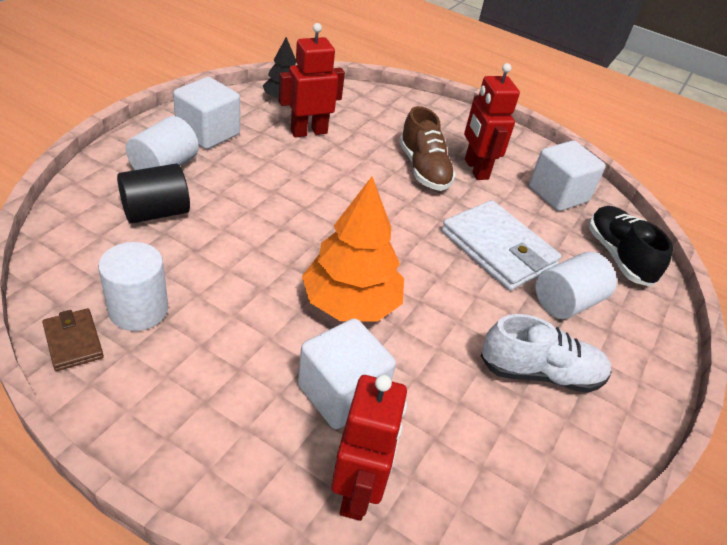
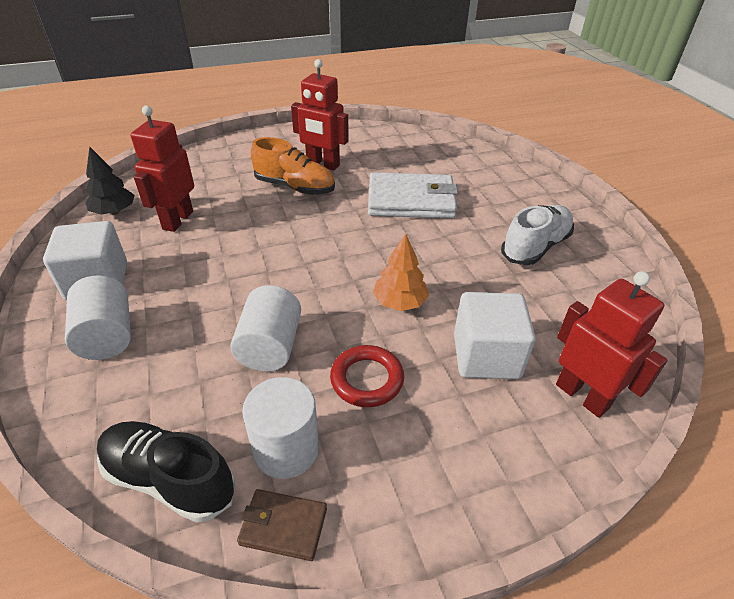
camera: 45 degrees left, 0 degrees up
black cylinder [117,164,190,224] -> none
orange tree [302,177,404,322] -> orange tree [373,234,429,311], size x0.58
brown shoe [399,106,456,191] -> orange shoe [251,137,335,195]
white cube [529,141,606,211] -> none
white cylinder [536,252,617,319] -> white cylinder moved to [230,285,301,371]
black shoe [588,206,673,287] -> black shoe moved to [97,421,235,523]
none -> red ring [330,345,404,407]

